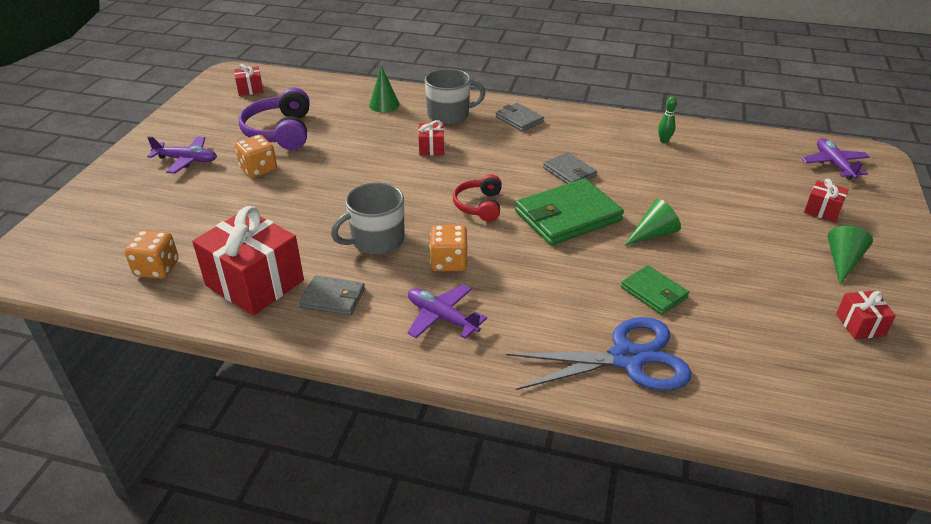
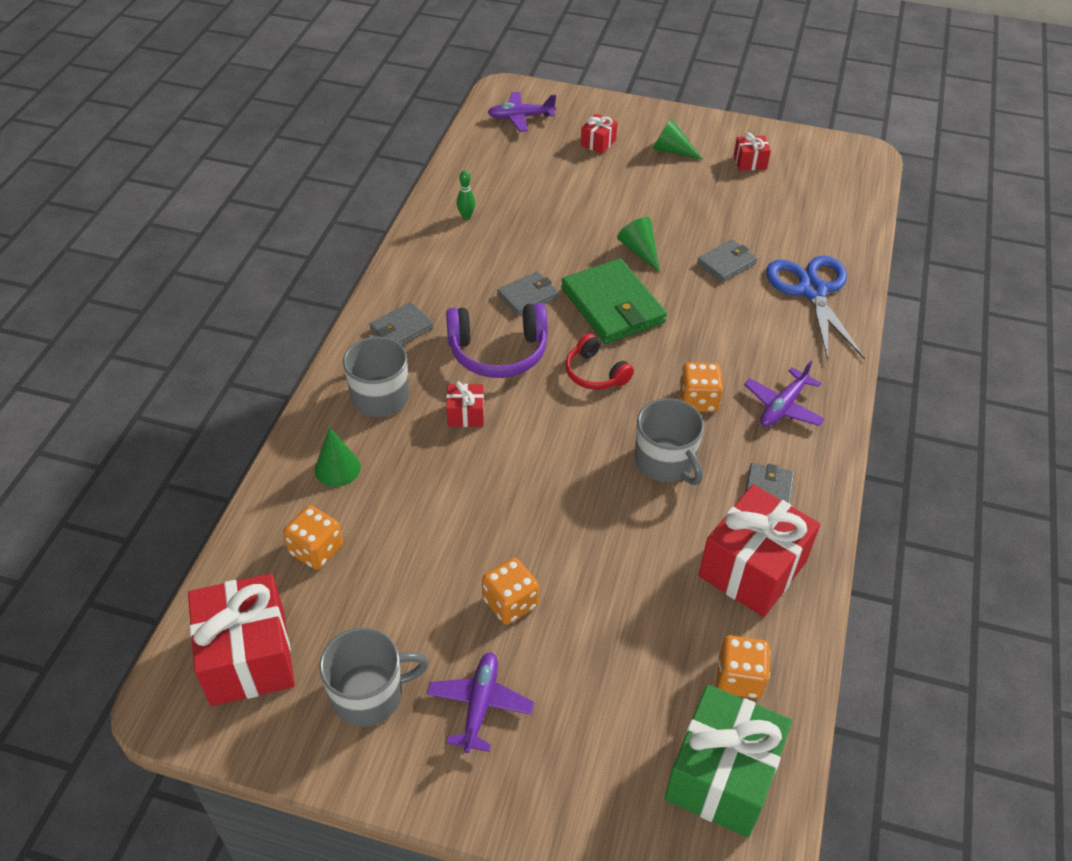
camera: 90 degrees left, 10 degrees up
red gift [234,64,264,96] -> red gift [188,573,295,706], size x2.14
purple headphones [239,87,310,150] -> purple headphones moved to [446,303,548,378]
red headphones [453,174,502,222] -> red headphones turned 45 degrees clockwise [565,333,634,390]
green wallet [621,265,689,315] -> grey wallet [697,240,757,283]
none -> orange dice [283,505,343,570]
none -> grey mug [319,628,429,727]
none -> green gift [665,685,792,837]

